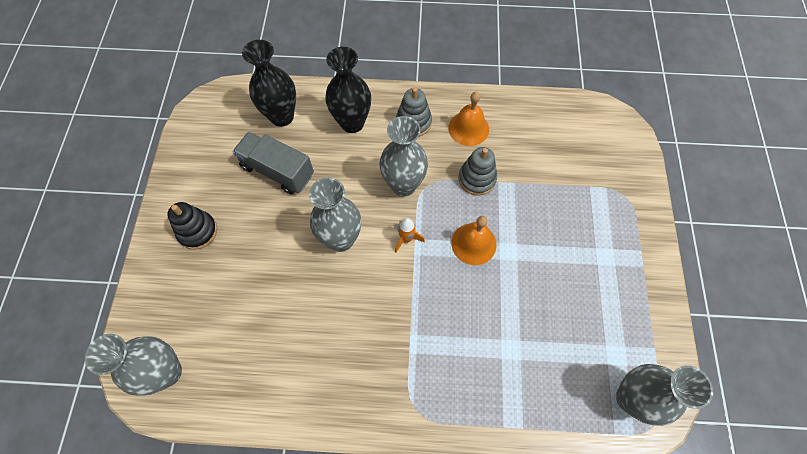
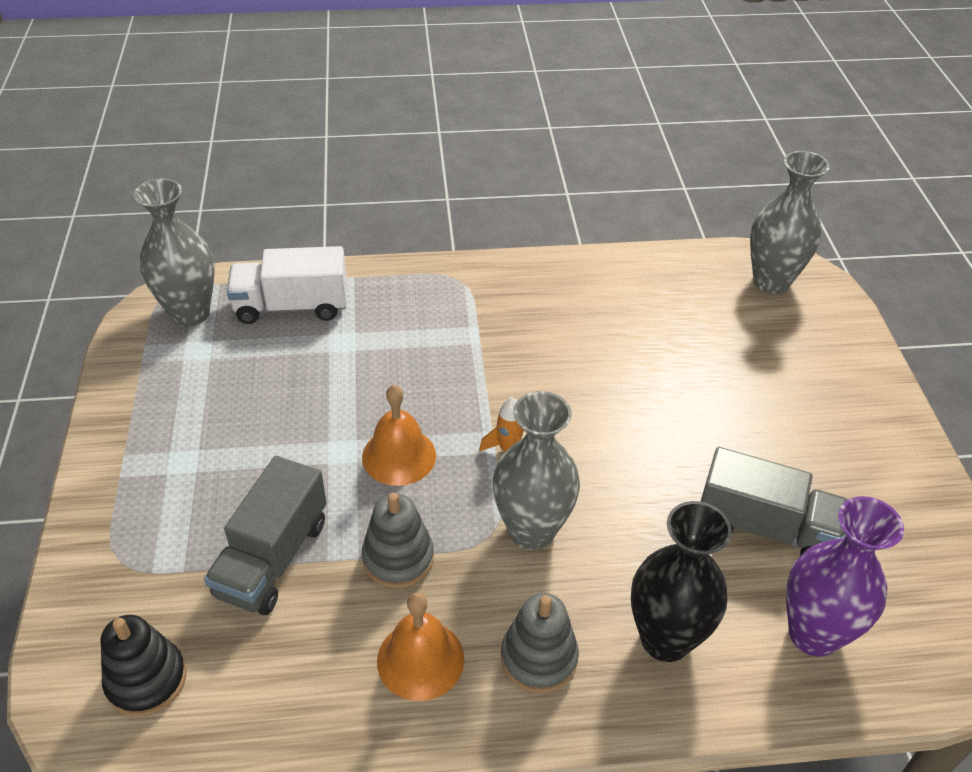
camera: 170 degrees right, 20 degrees down
black stacking toy [167,202,217,250] -> black stacking toy moved to [101,615,186,717]
black vase [242,40,296,127] -> purple vase [786,496,904,657]
grey vase [309,177,361,252] -> none
none -> grey truck [204,456,327,615]
none -> white truck [227,246,347,324]

